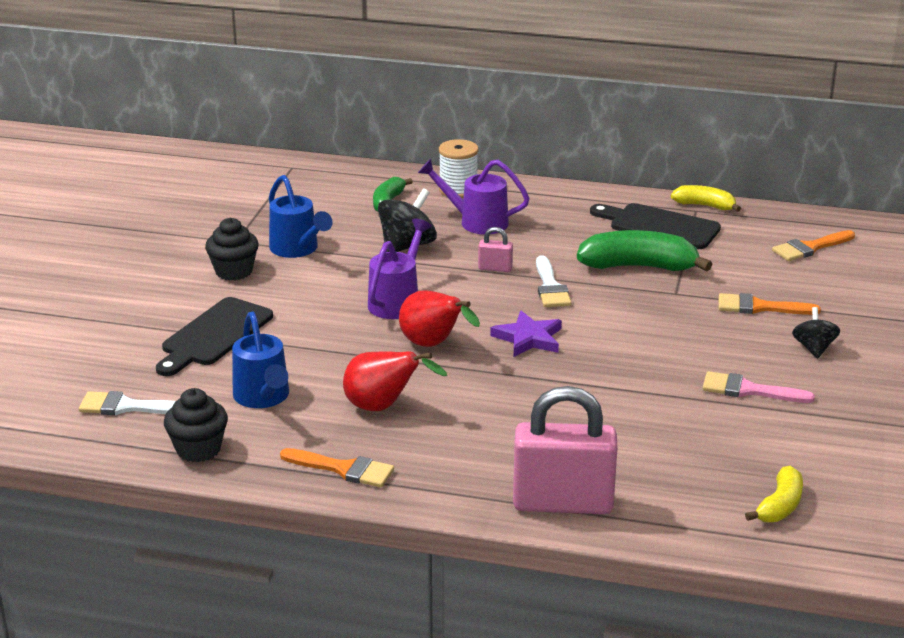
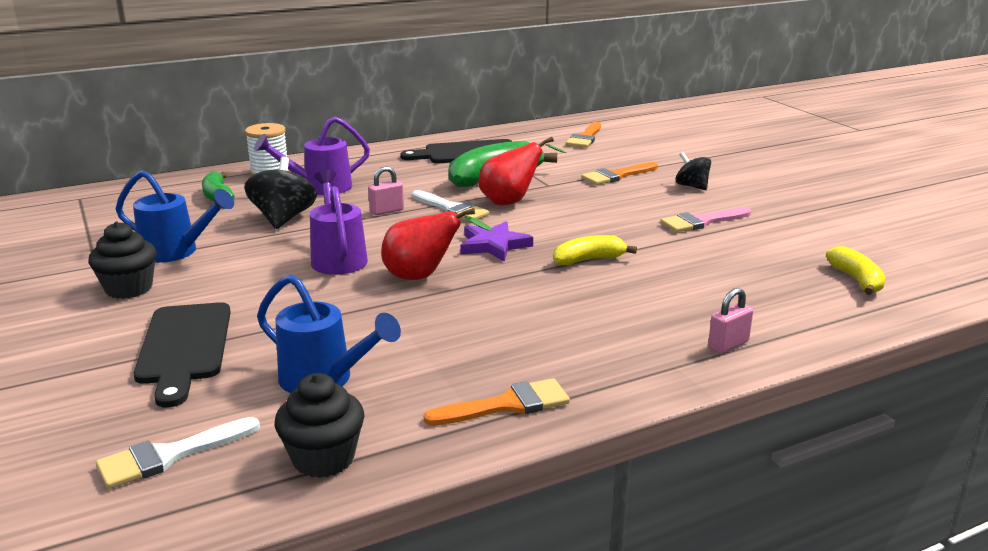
camera: 40 degrees left, 5 degrees down
red pear [343,351,447,411] -> red pear moved to [478,137,566,205]
pink padlock [513,386,617,514] -> pink padlock [708,288,753,354], size x0.42
yellow banana [671,185,741,212] -> yellow banana moved to [553,235,637,265]

